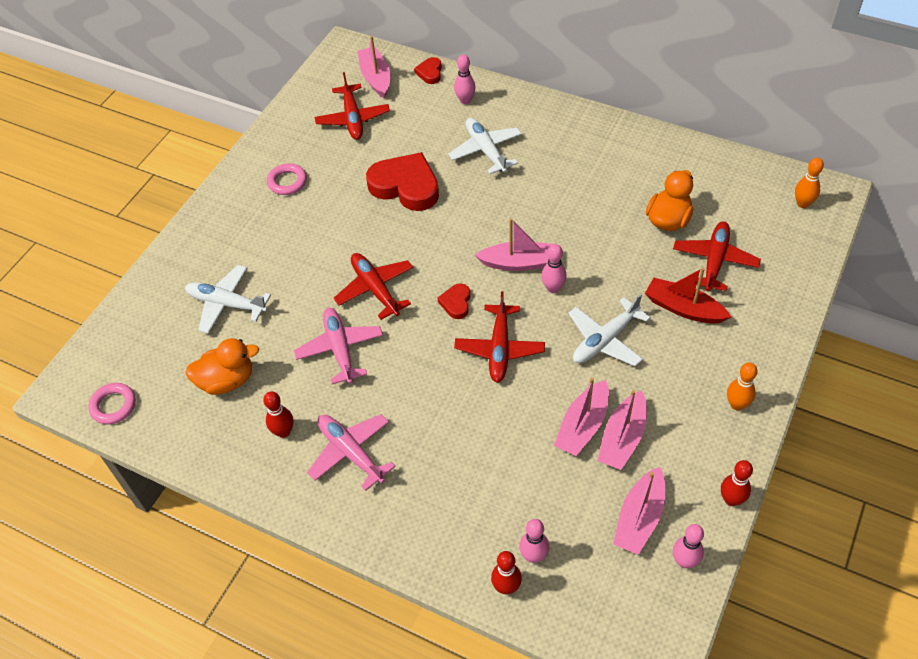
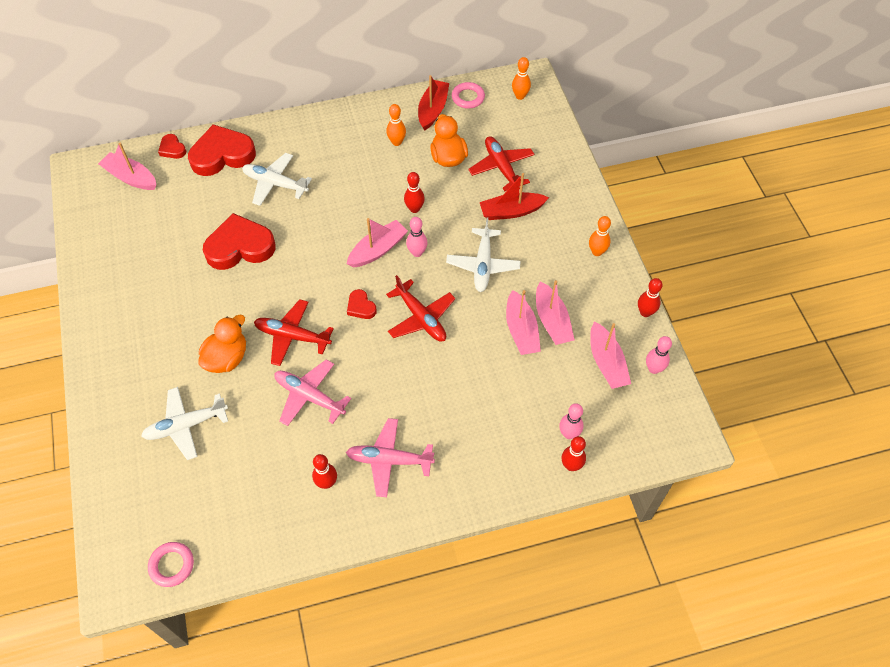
camera: 45 degrees left, 5 degrees up
orange duck [185,338,259,395] -> orange duck moved to [199,315,246,373]
pink ring [267,163,307,195] -> pink ring moved to [452,82,485,109]
red plane [315,72,390,140] -> none
pink bowling pin [454,55,476,104] -> red heart [188,124,256,176]
none -> orange bowling pin [386,104,406,146]
none -> red bowling pin [404,172,425,213]
none -> red boat [418,75,449,131]

